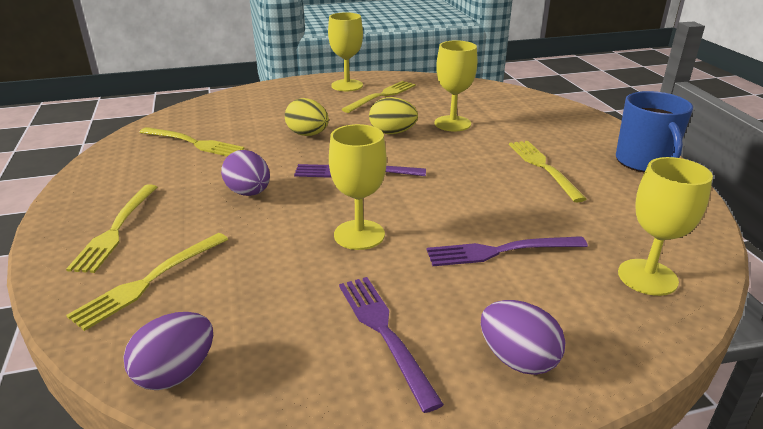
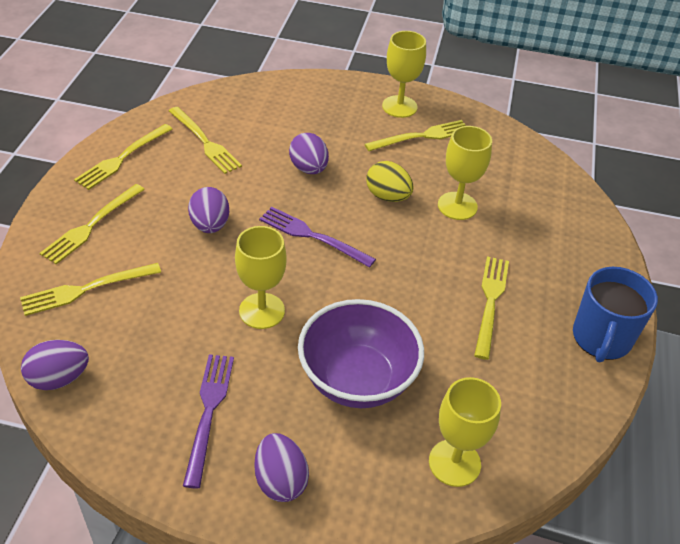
camera: 25 degrees right, 15 degrees up
yellow egg [285,98,329,136] -> purple egg [289,133,329,174]
purple fork [427,236,588,266] -> purple bowl [298,299,424,408]
none -> yellow fork [74,124,172,190]

